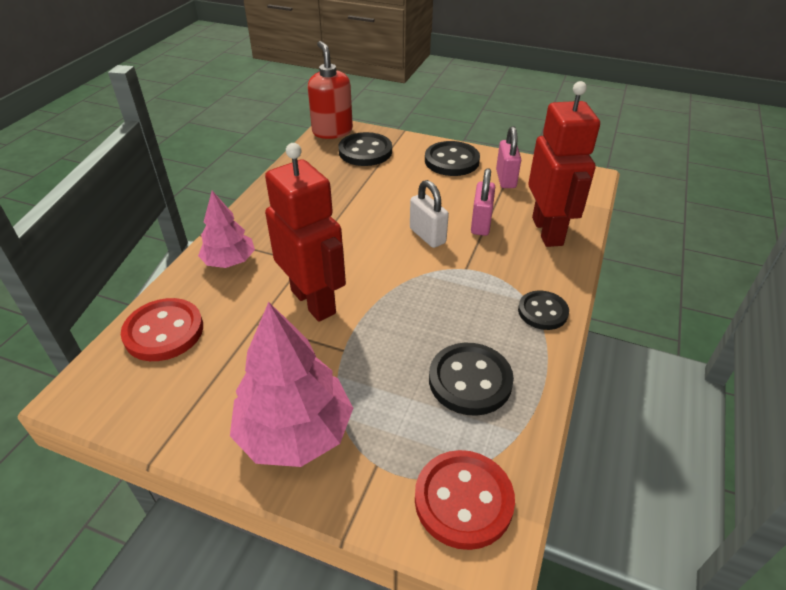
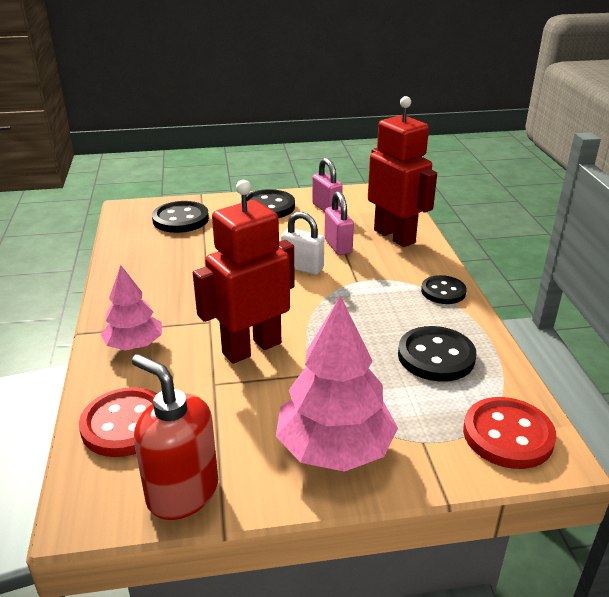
camera: 30 degrees left, 10 degrees down
red robot [265,143,346,322] -> red robot turned 60 degrees counterclockwise [193,180,295,364]
red soap dispenser [308,41,353,139] -> red soap dispenser moved to [132,354,218,520]

